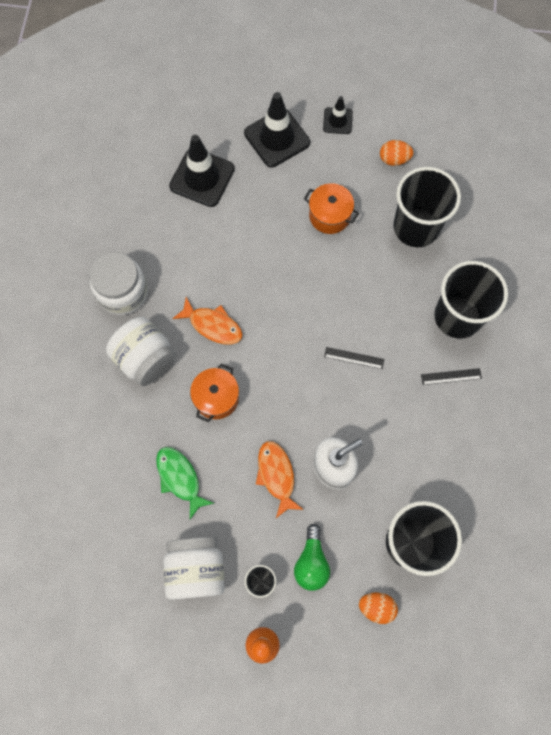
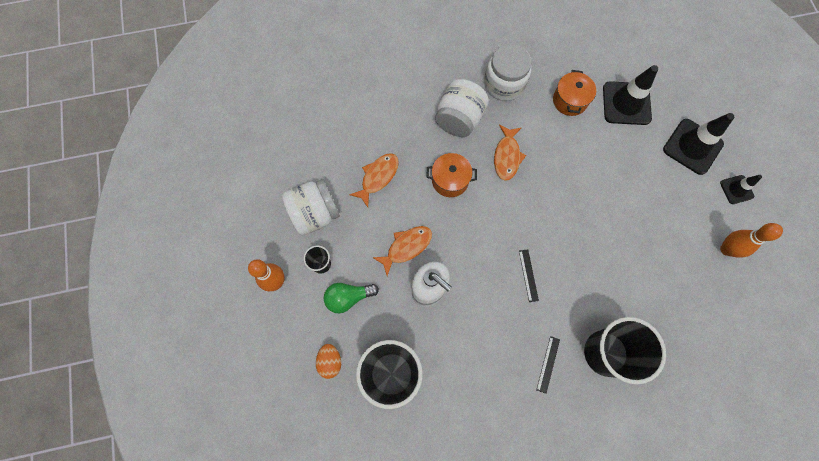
camera: 70 degrees right, 0 degrees up
green fish [156,447,214,519] -> orange fish [349,153,399,207]
orange pot [304,183,359,234] -> orange pot moved to [553,70,596,116]
orange egg [380,140,414,166] -> orange bowling pin [720,223,783,258]
black cup [393,167,461,247] -> none
black ruler [421,368,482,385] -> black ruler turned 45 degrees clockwise [536,336,560,394]

